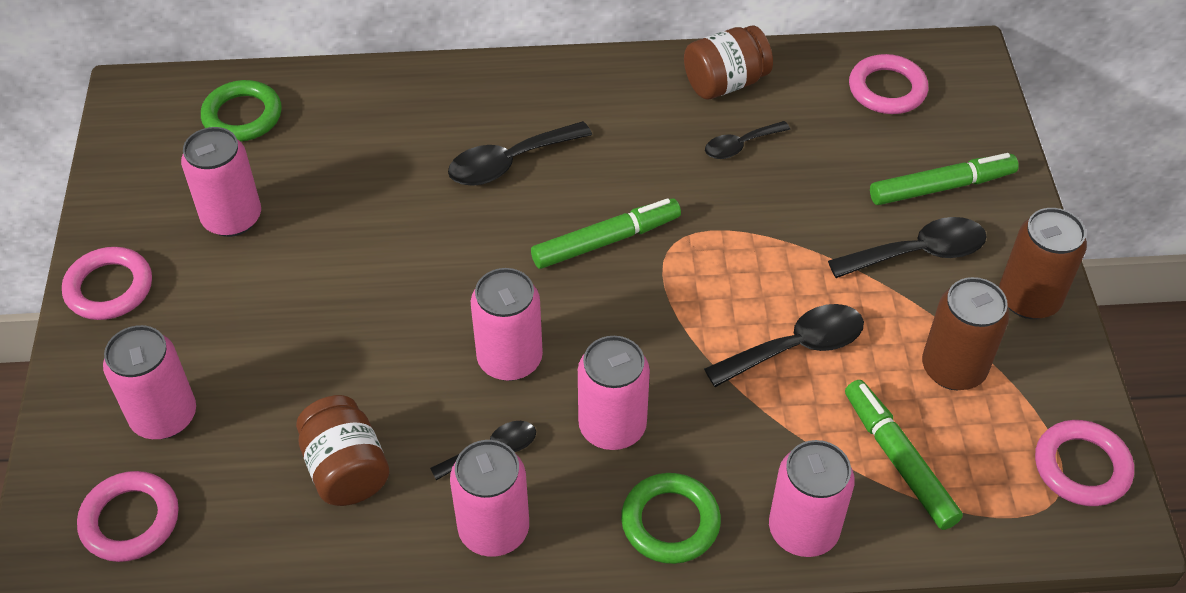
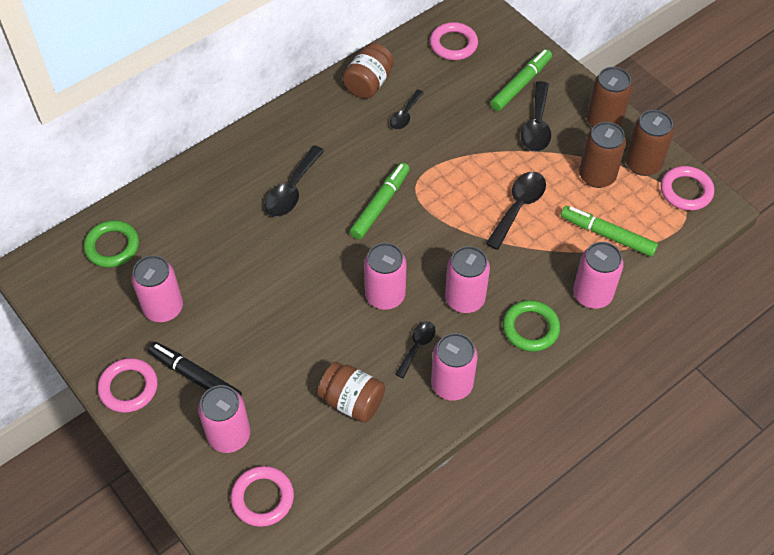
camera: 35 degrees left, 5 degrees up
black spoon [828,217,987,278] -> black spoon turned 150 degrees clockwise [521,81,551,152]
none -> black marker [148,342,242,396]
none -> brown can [625,110,674,176]

